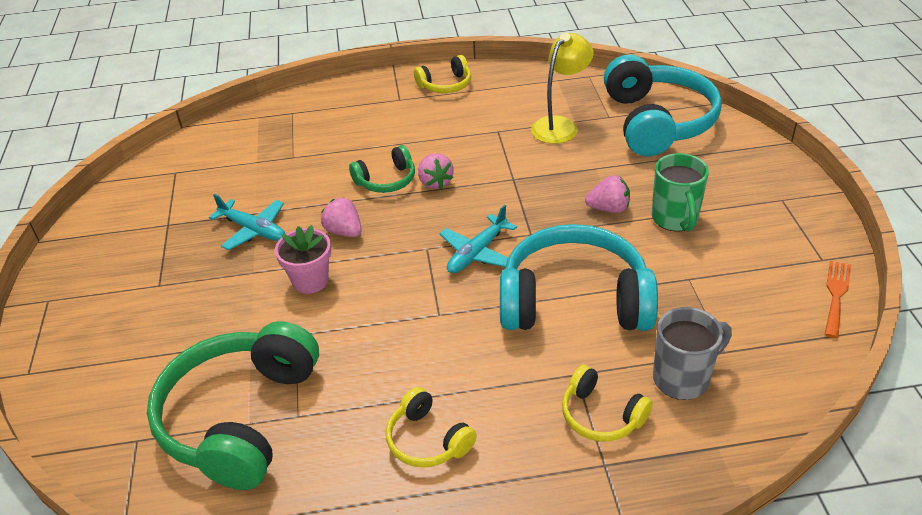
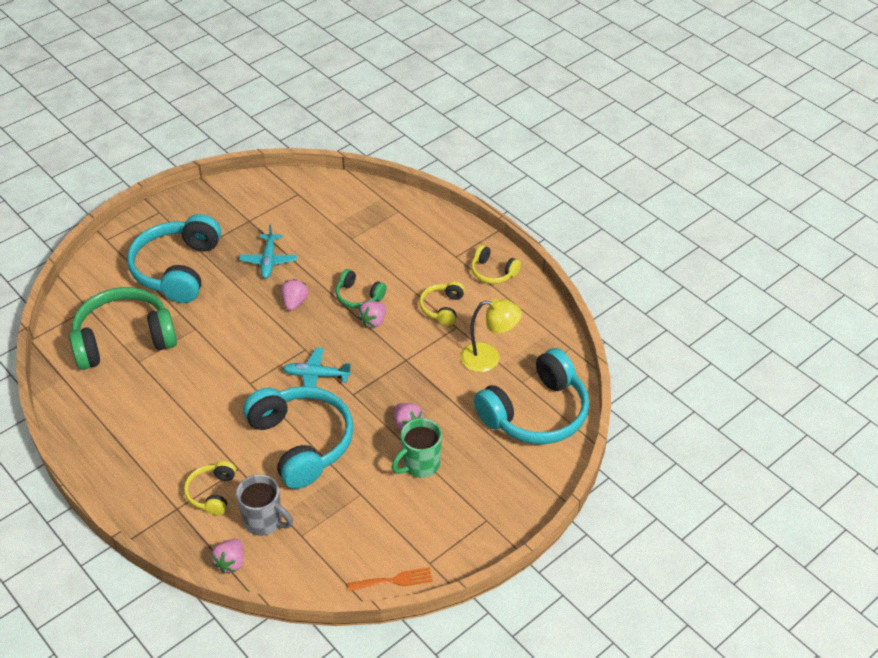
camera: 55 degrees right, 5 degrees up
pink flower pot [275,225,331,294] -> none
yellow headphones [386,387,477,468] -> yellow headphones moved to [419,281,465,326]
none -> turquoise headphones [127,214,221,303]
none -> pink strawberry [211,539,244,573]

